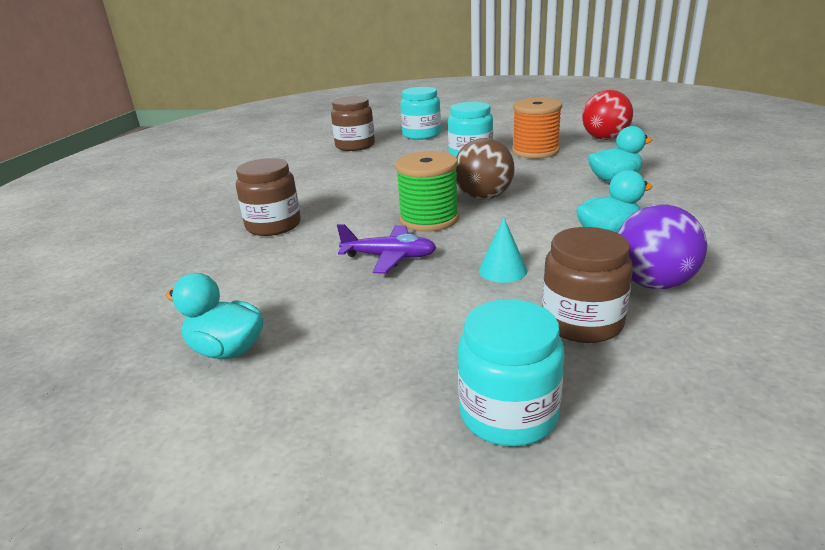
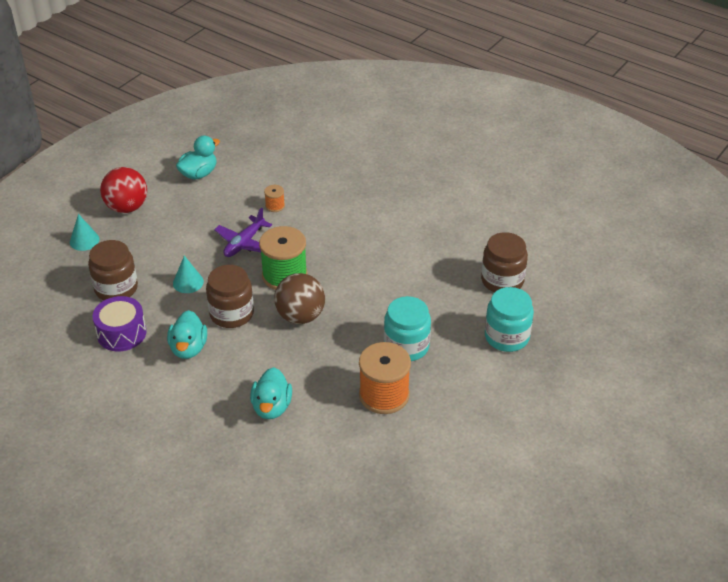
camera: 110 degrees right, 15 degrees up
brown jar [236,158,301,236] -> brown jar moved to [206,265,254,328]
turquoise jar [458,299,565,447] -> turquoise cone [70,214,100,251]
red ball [582,90,633,140] -> red ball moved to [100,167,147,213]
purple ball [618,205,707,290] -> purple drum [93,296,147,351]
none -> orange spool [264,185,285,212]

